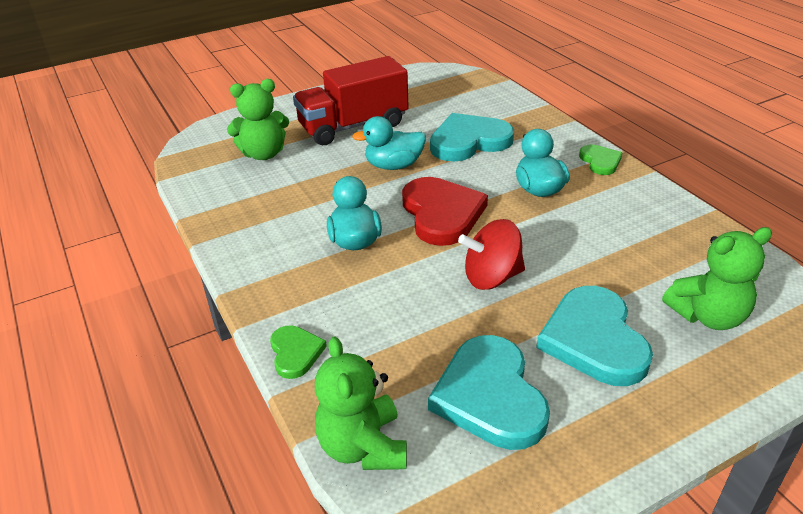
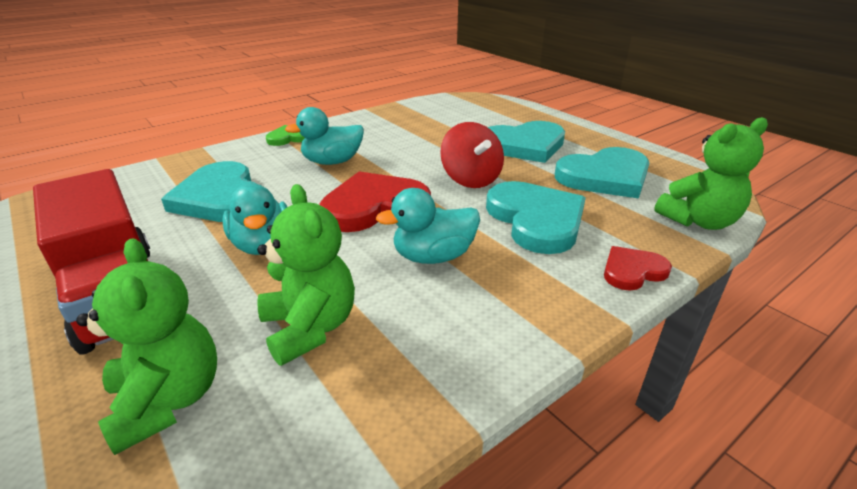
camera: 100 degrees left, 5 degrees down
green heart [270,325,327,379] -> red heart [604,246,672,291]
green teddy bear [662,227,772,330] -> green teddy bear moved to [257,184,355,366]
none -> turquoise heart [486,181,586,254]

